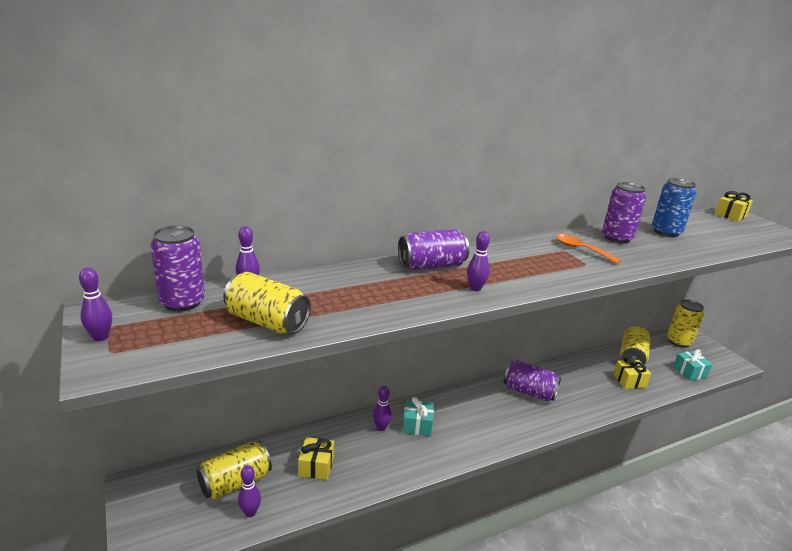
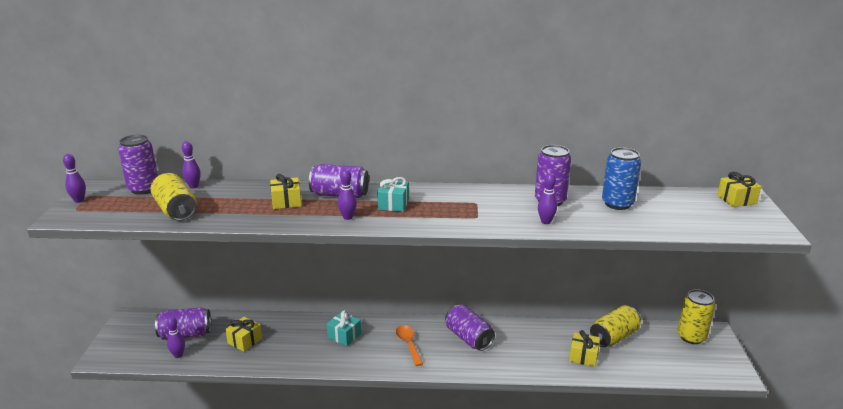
camera: 30 degrees right, 0 degrees up
yellow can [197,441,272,499] -> purple can [155,307,211,340]
purple bowling pin [373,386,391,431] -> purple bowling pin moved to [538,173,557,224]
orange spoon [556,234,622,264] -> orange spoon moved to [396,325,423,366]
turquoise gift [673,349,712,381] -> turquoise gift moved to [377,177,409,212]
none -> yellow gift [270,174,302,209]

